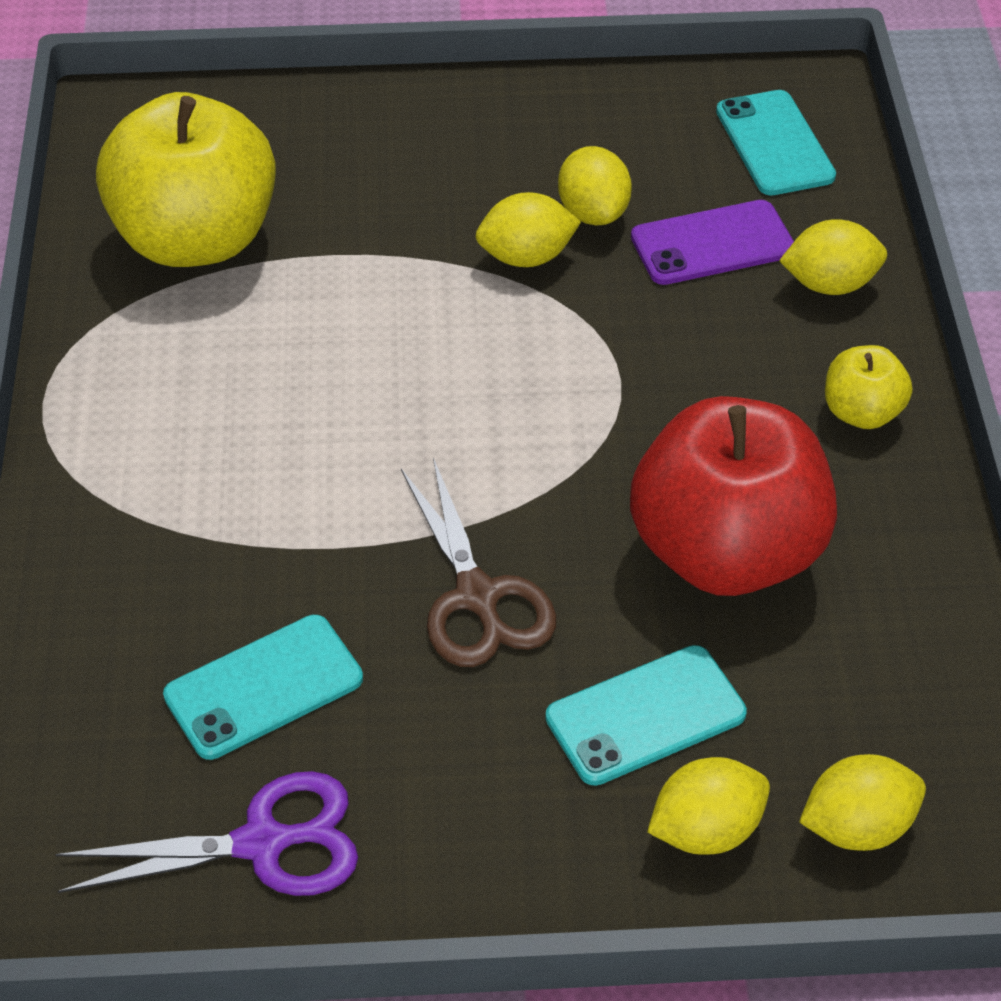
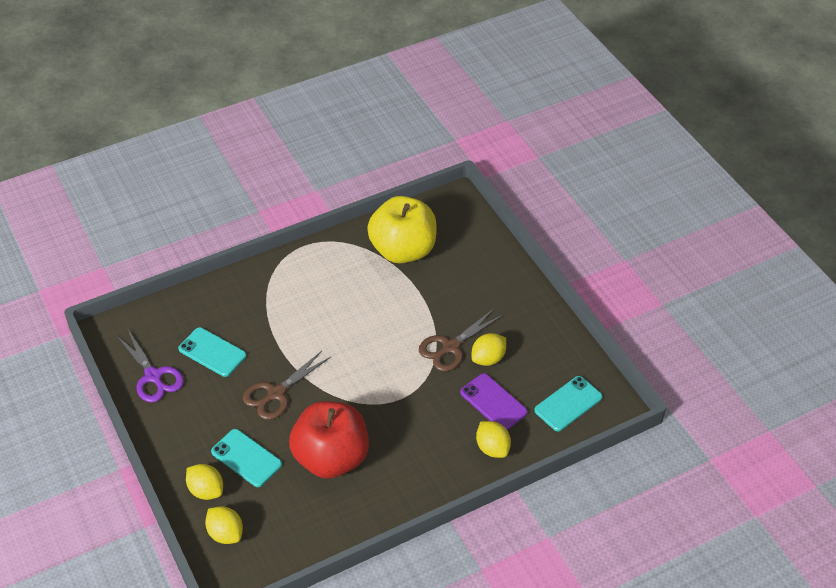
camera: 65 degrees right, 0 degrees up
yellow lemon [476,192,581,267] -> brown scissors [419,309,503,372]
yellow apple [825,345,912,429] -> none

